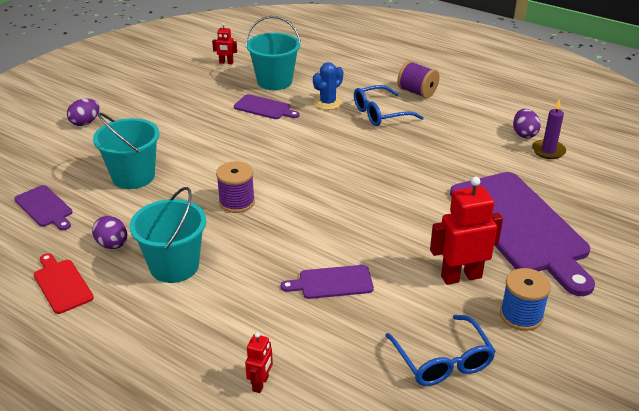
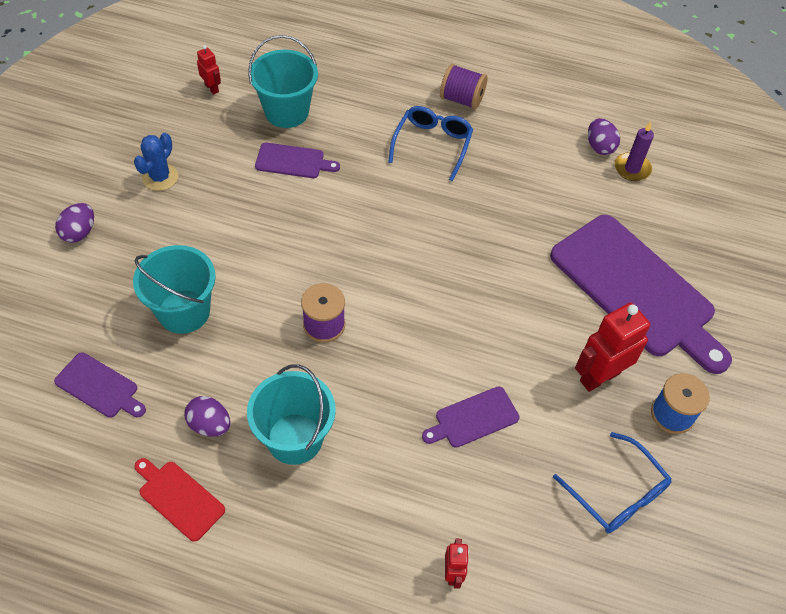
camera: 20 degrees left, 20 degrees up
red robot [212,23,237,64] -> red robot turned 120 degrees counterclockwise [197,45,221,94]
blue cactus [313,62,343,110] -> blue cactus moved to [134,133,178,191]
blue glasses [354,85,424,126] -> blue glasses turned 150 degrees clockwise [388,106,473,181]

